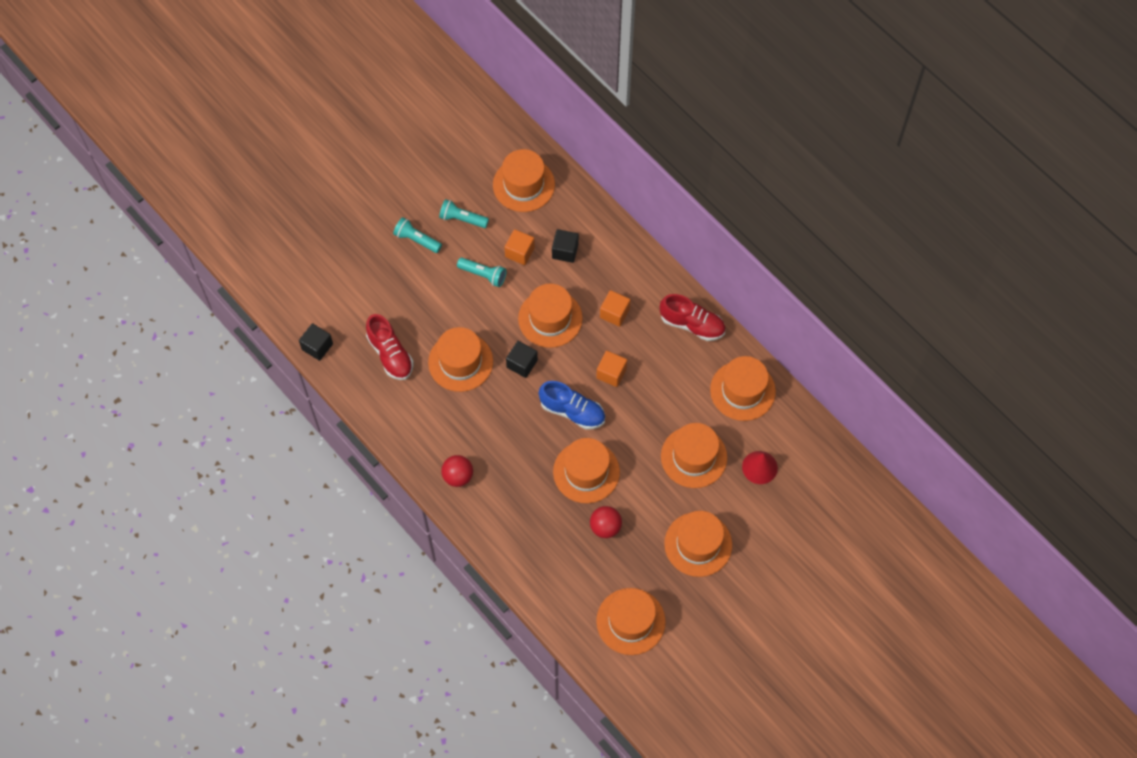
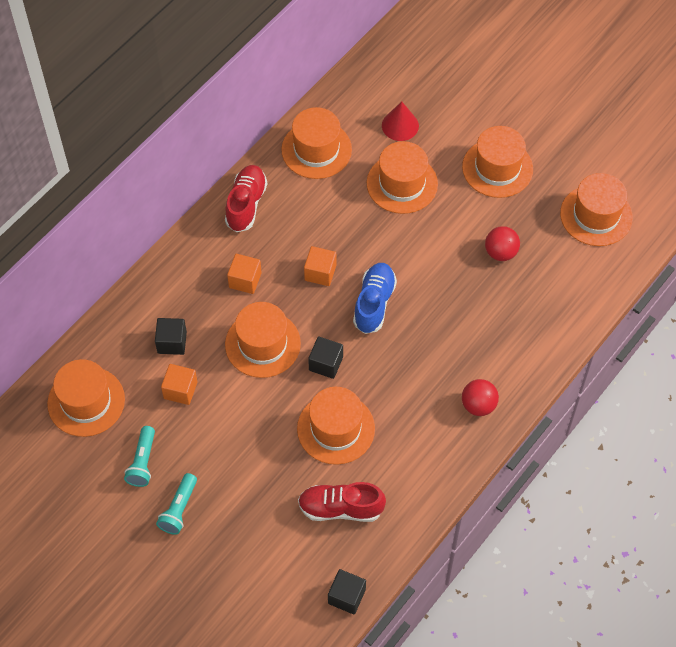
camera: 100 degrees left, 5 degrees down
red shoe [366,314,414,380] -> red shoe turned 135 degrees counterclockwise [298,482,386,522]
turquoise flashlight [457,258,507,287] -> none
orange hat [553,438,620,503] -> none

